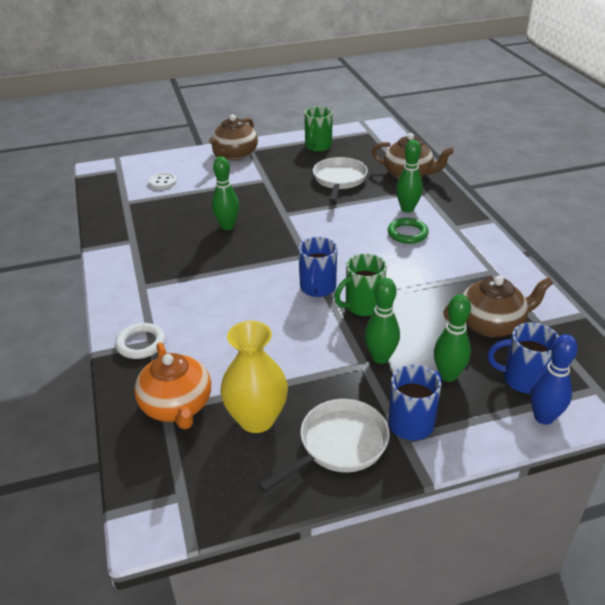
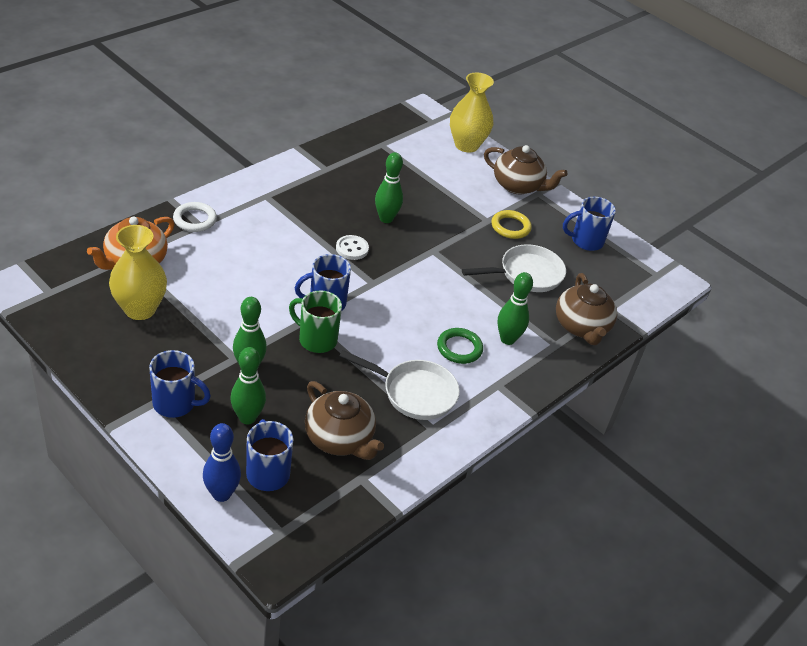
camera: 55 degrees right, 5 degrees up
white button [148,173,177,189] -> white button moved to [336,235,369,260]
brown teapot [209,114,258,160] -> brown teapot turned 150 degrees counterclockwise [484,145,568,195]
white pan [258,399,390,493] -> white pan moved to [339,350,460,420]
green mug [304,106,333,151] -> blue mug [563,197,616,251]
none -> yellow vase [450,72,494,152]
none -> yellow ring [491,210,532,239]

